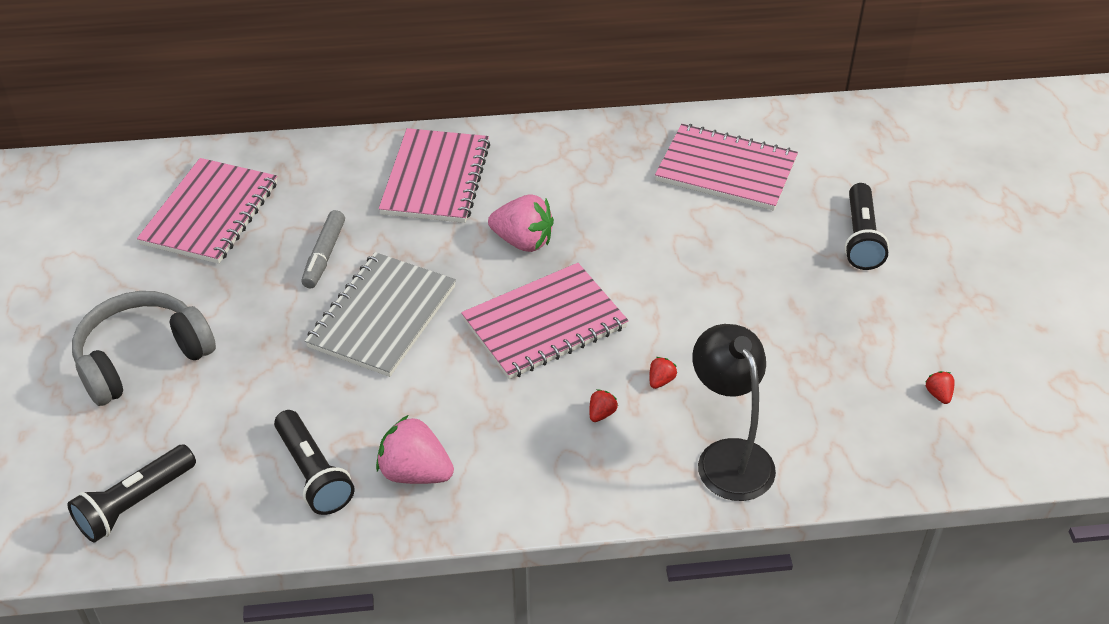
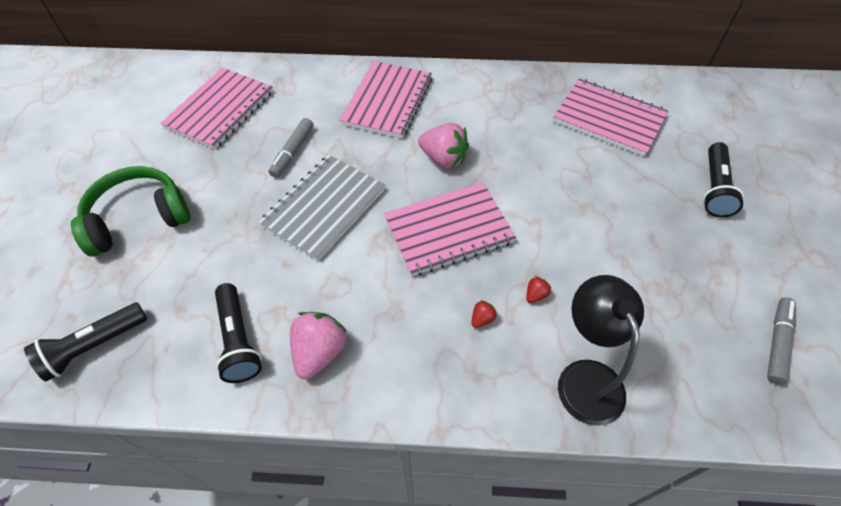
camera: 10 degrees right, 10 degrees up
grey headphones [72,291,216,406] -> green headphones [71,166,191,256]
pink strawberry [376,415,454,484] -> pink strawberry turned 75 degrees clockwise [290,312,347,379]
red strawberry [926,371,955,404] -> grey marker [767,297,796,385]

